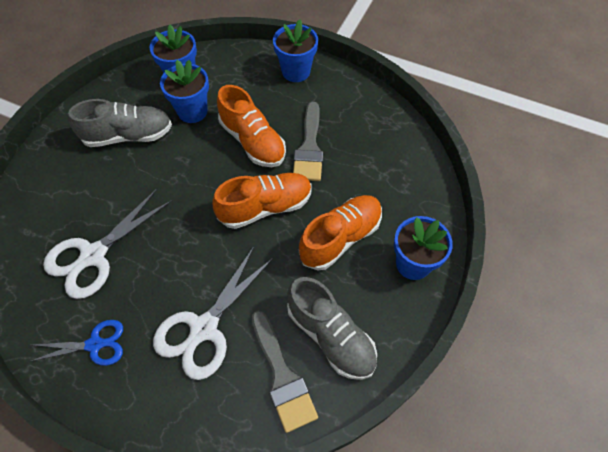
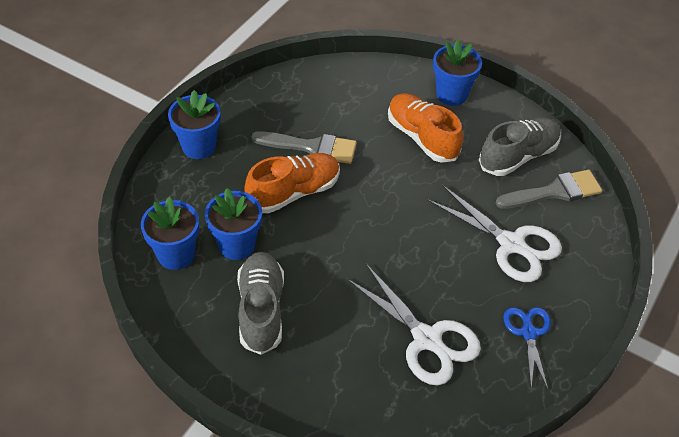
camera: 85 degrees left, 10 degrees down
orange shoe [212,173,312,229] -> none

